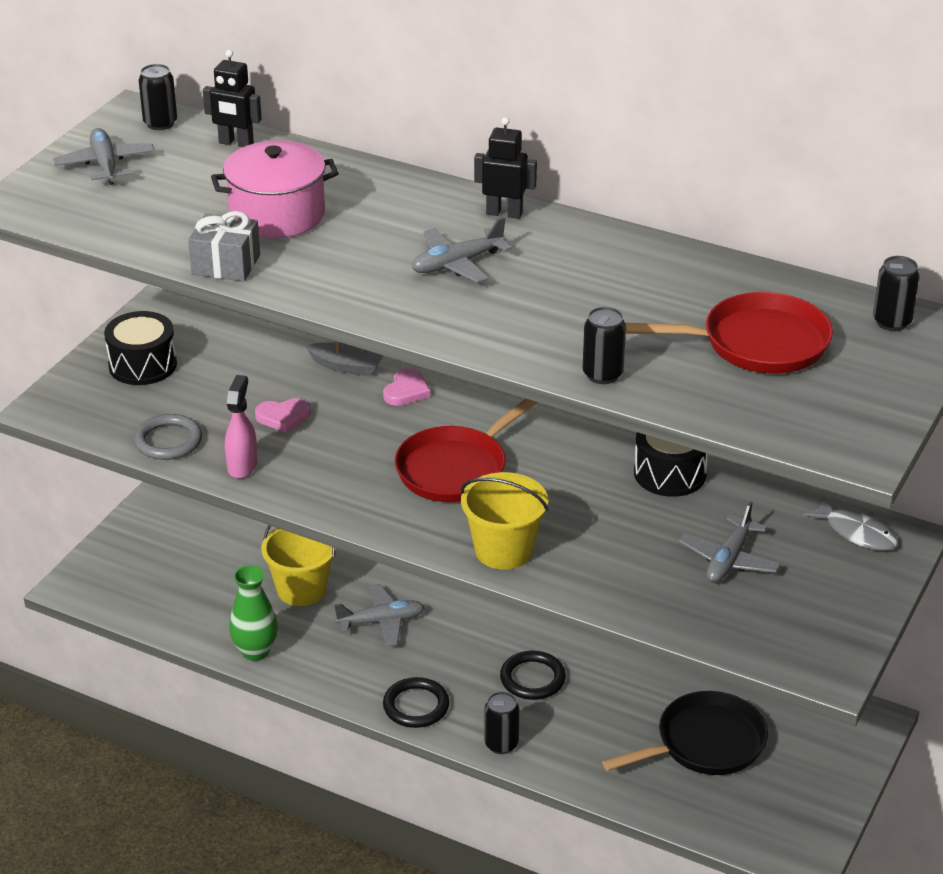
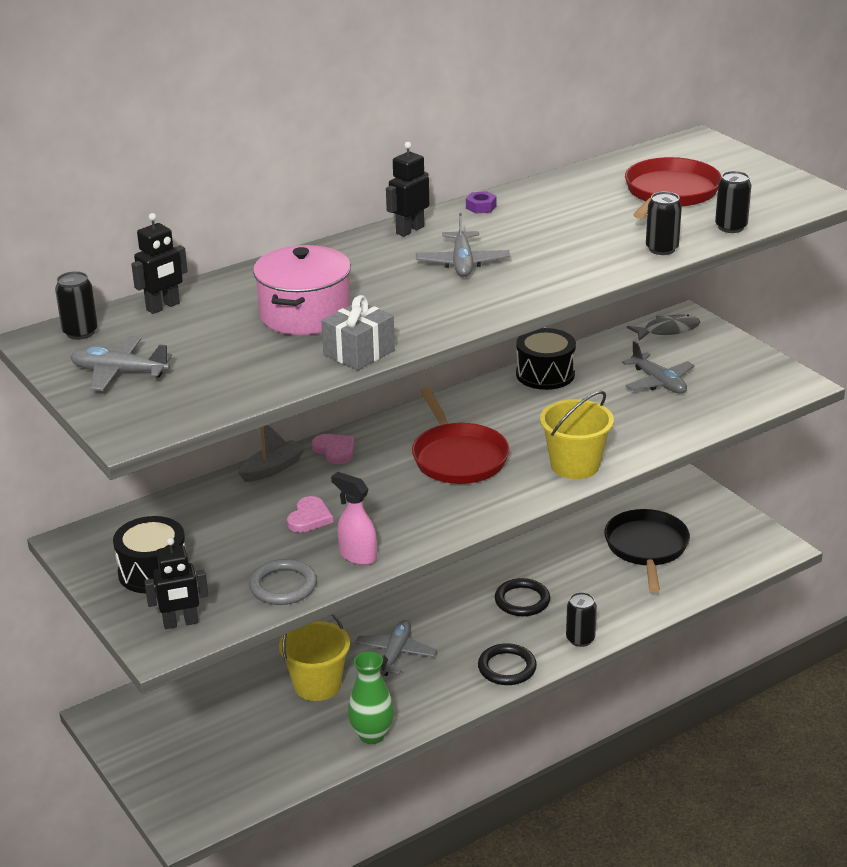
camera: 60 degrees left, 5 degrees down
black can [873,256,920,331] -> black can moved to [715,171,751,233]
none -> black robot [144,538,208,629]
none -> purple nut [466,191,497,214]

